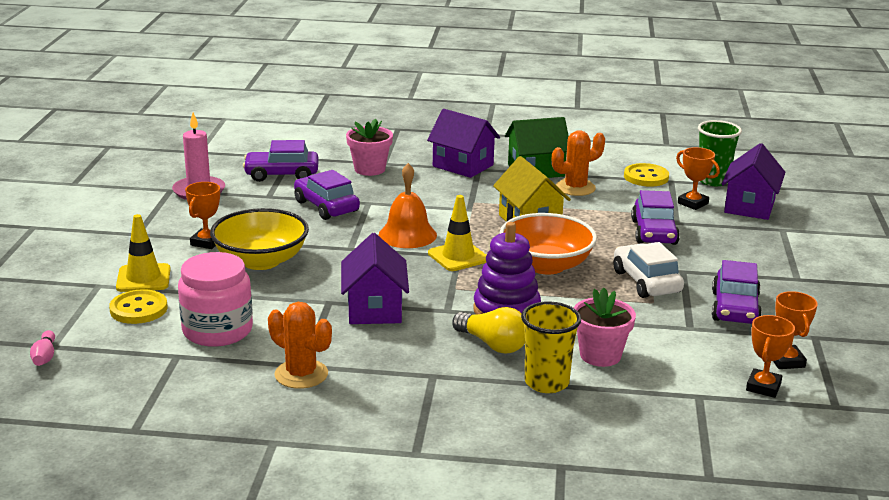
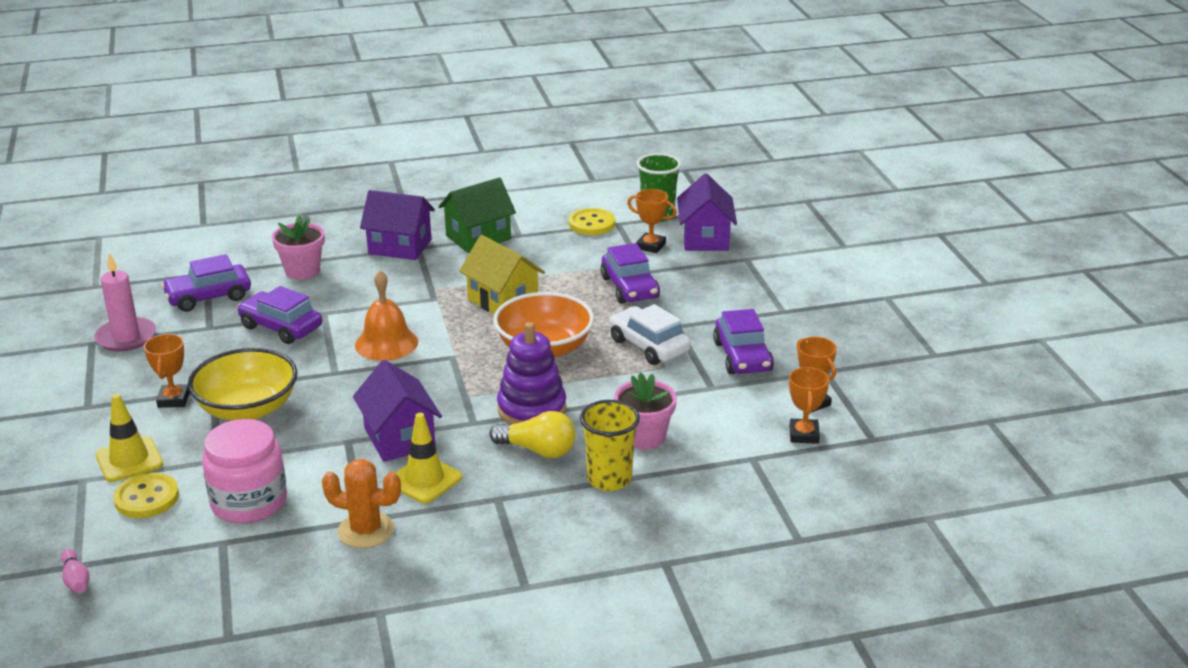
camera: 20 degrees left, 5 degrees up
yellow traffic cone [428,195,487,271] -> yellow traffic cone moved to [395,413,462,503]
orange cactus [552,130,605,196] -> none

